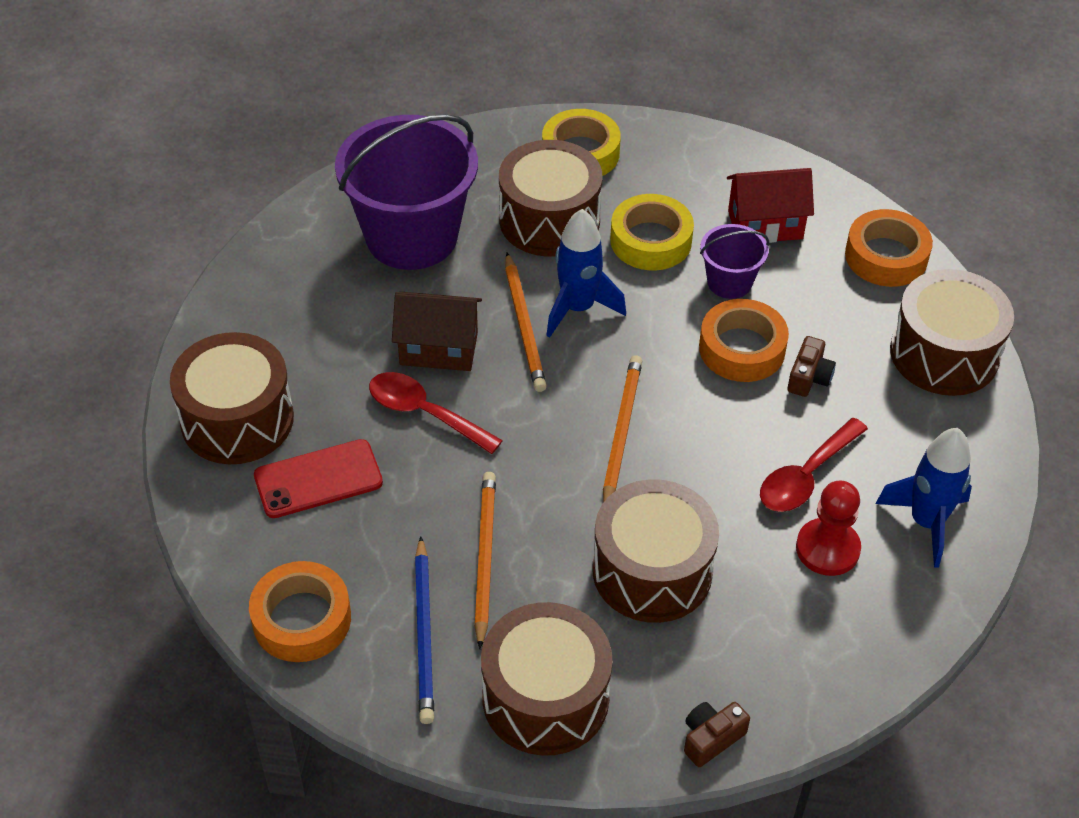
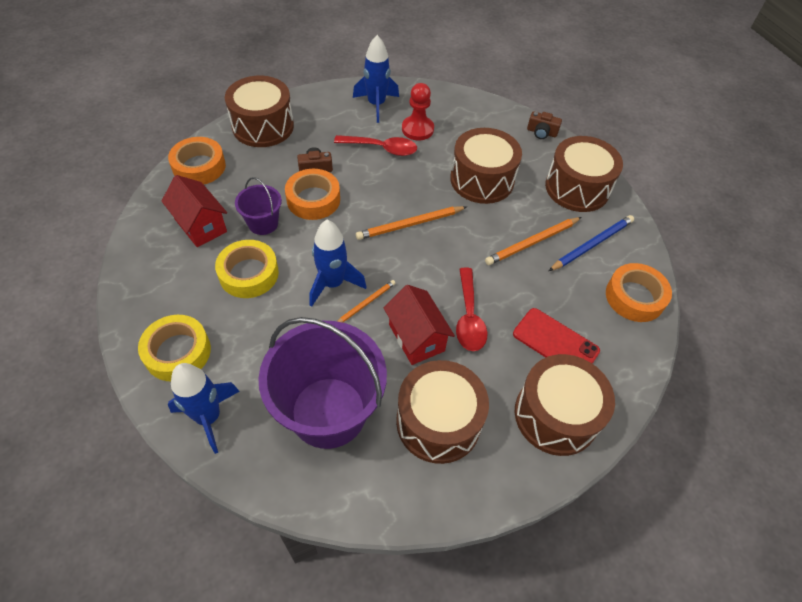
camera: 125 degrees left, 5 degrees up
brown house [392,292,482,371] -> red house [384,285,455,365]
brown drum [499,140,602,257] -> brown drum moved to [396,360,489,464]
orange pencil [505,253,547,392] -> orange pencil [337,280,396,323], size x0.61
none -> blue rocket [168,363,240,454]

